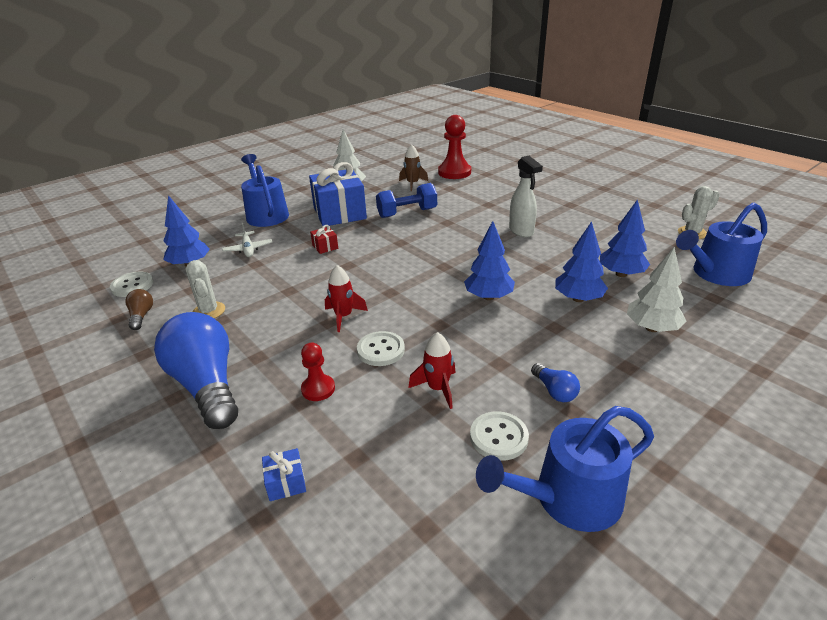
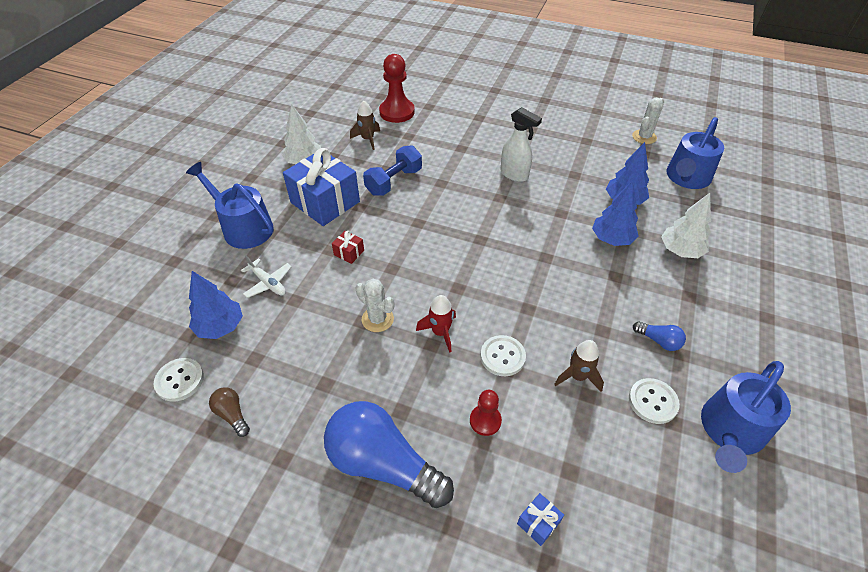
camera: 30 degrees left, 15 degrees up
white cactus [186,260,225,319] -> white cactus moved to [355,279,394,332]
red rocket [408,332,456,409] -> brown rocket [554,340,604,392]
blue tree [464,221,515,300] -> none

